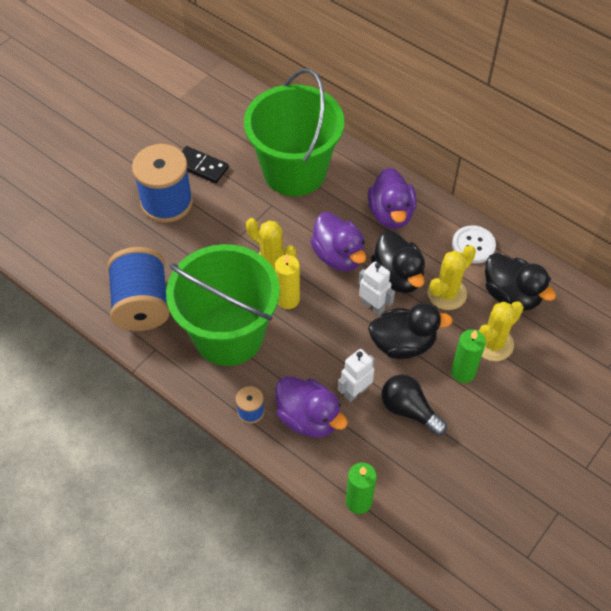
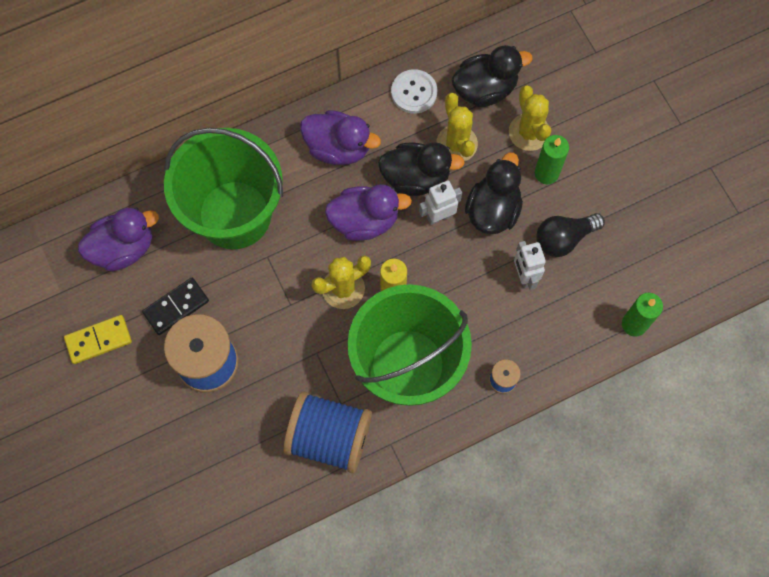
camera: 65 degrees left, 15 degrees up
purple duck [275,376,348,438] -> purple duck moved to [78,208,159,271]
none -> yellow domino [64,315,132,364]

